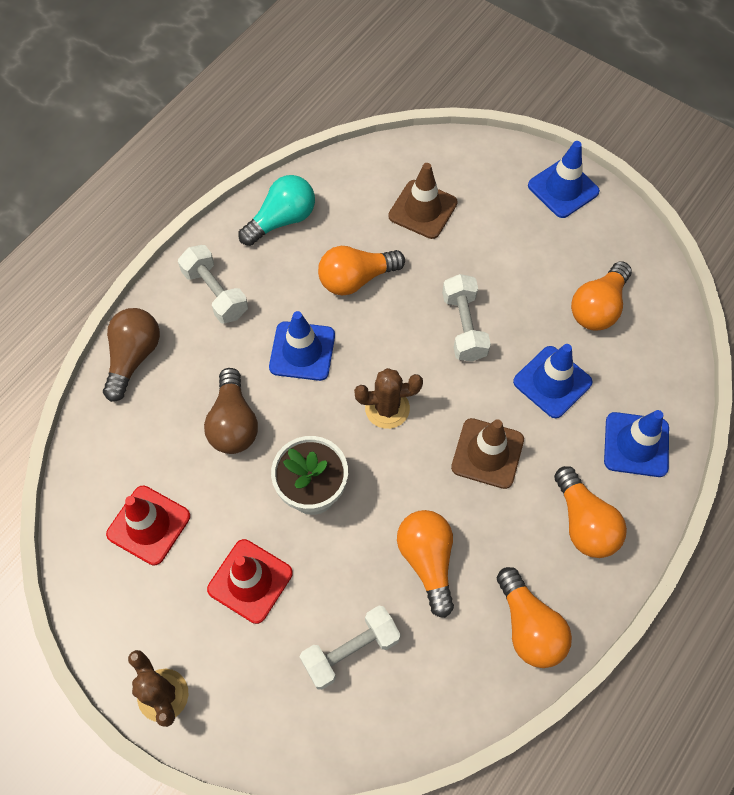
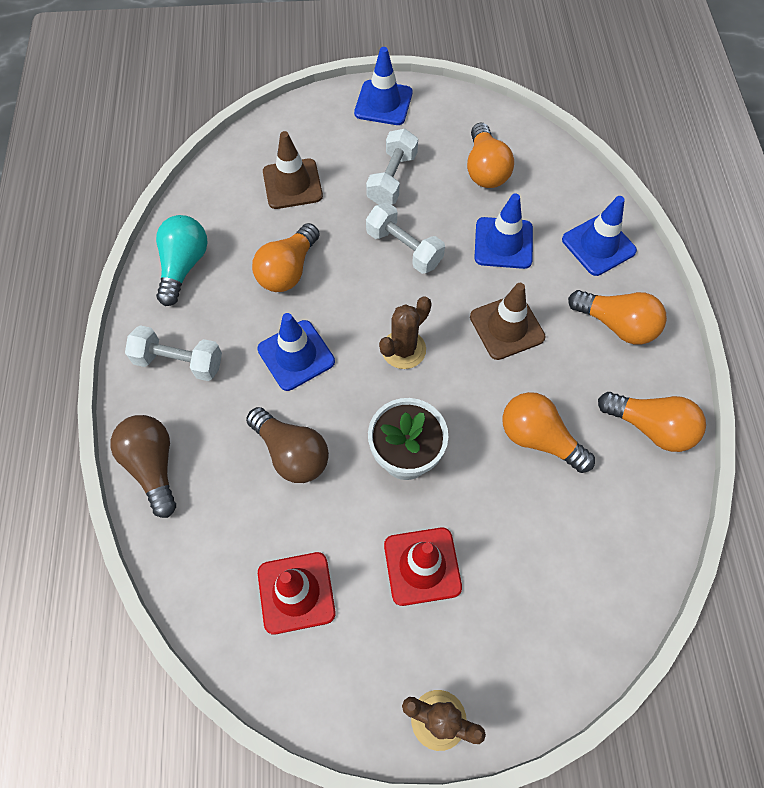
camera: 40 degrees left, 0 degrees up
white dumbbell [300,606,401,690] -> white dumbbell moved to [366,129,418,205]

